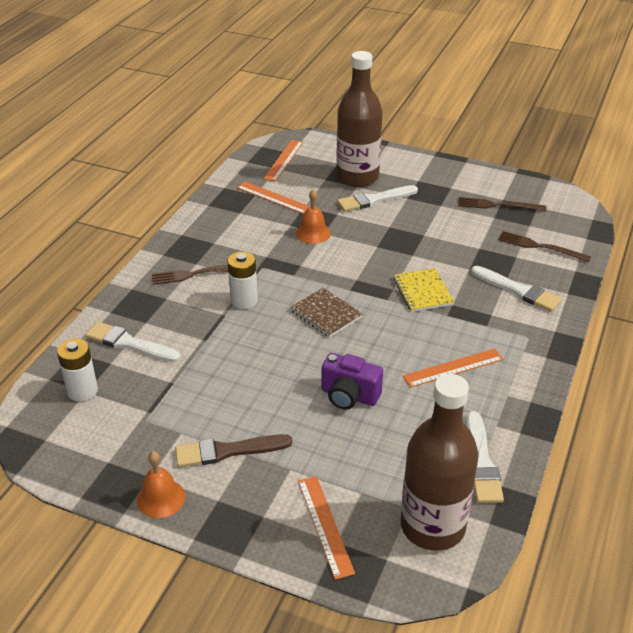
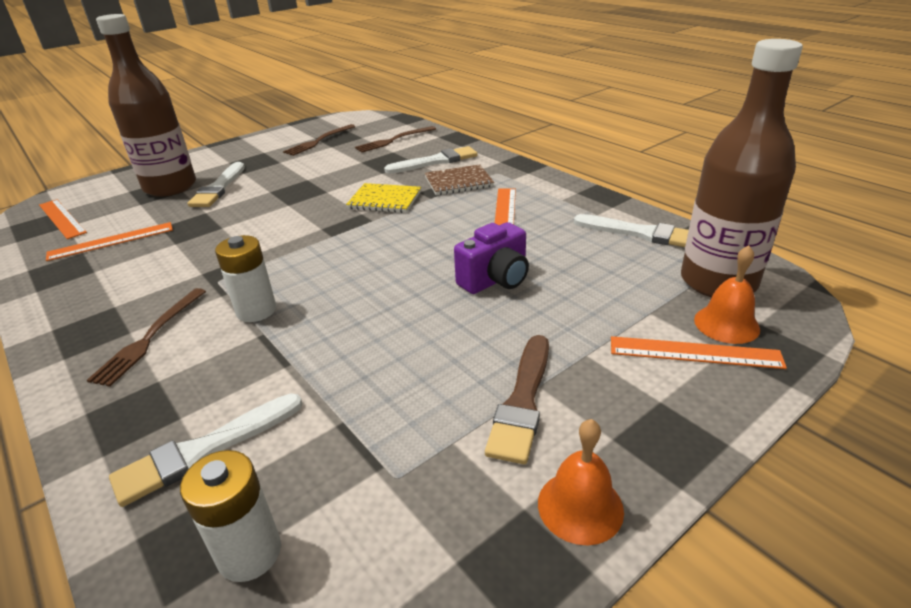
camera: 60 degrees left, 5 degrees down
brown notebook [290,288,363,338] -> brown notebook moved to [424,164,494,195]
orange bell [296,190,331,244] -> orange bell moved to [694,245,760,344]

